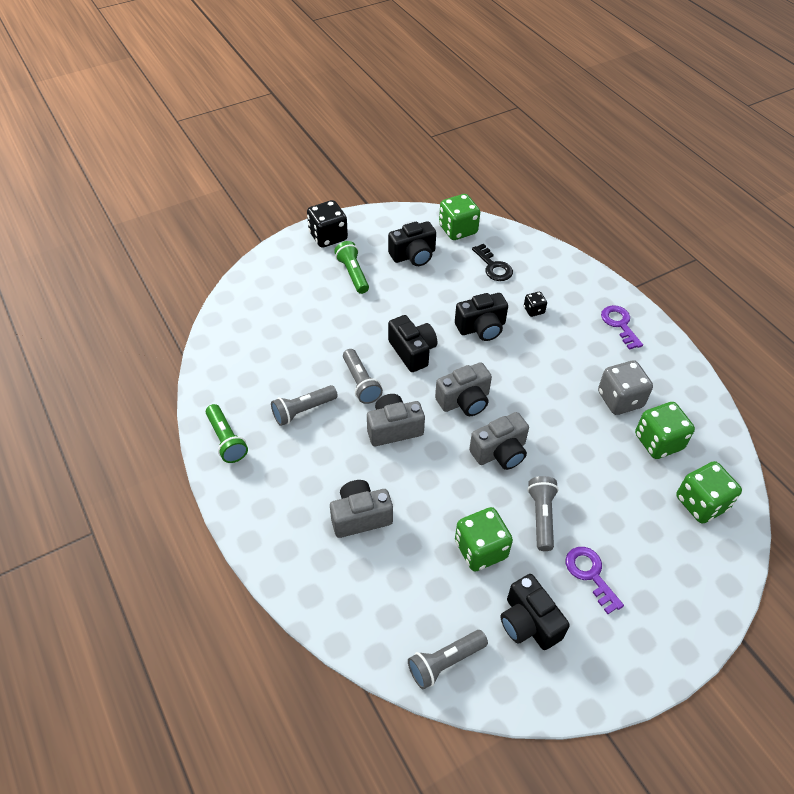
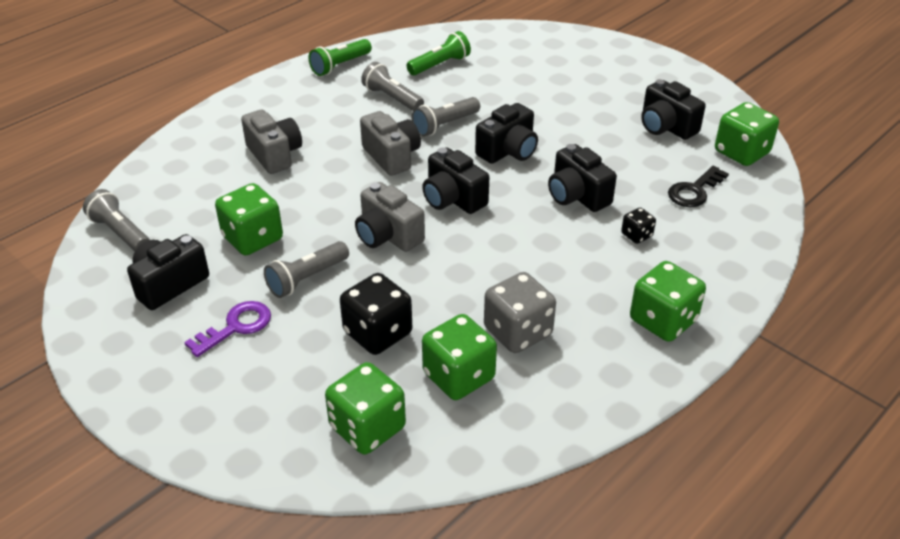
camera: 75 degrees right, 10 degrees down
black dice [307,200,348,248] -> black dice moved to [340,273,412,355]
green flashlight [334,241,369,294] -> green flashlight moved to [407,31,471,76]
grey camera [435,362,492,416] -> black camera [422,147,489,214]
grey flashlight [527,476,559,551] -> grey flashlight turned 150 degrees clockwise [264,241,349,298]
purple key [601,305,643,350] -> green dice [630,261,706,342]

